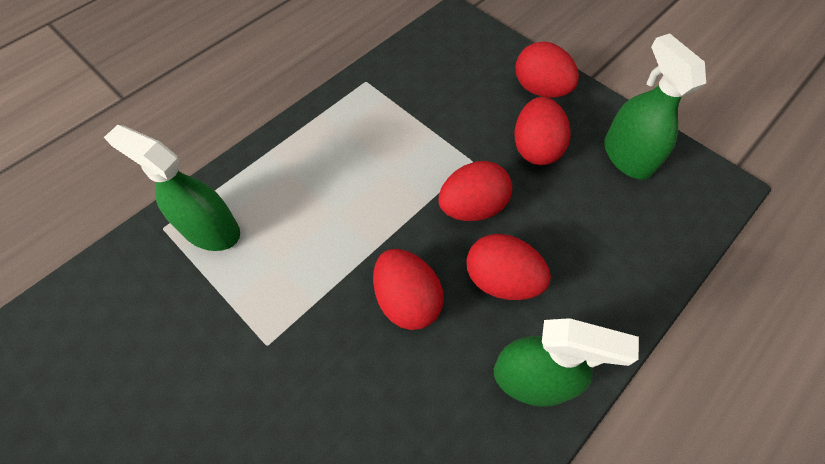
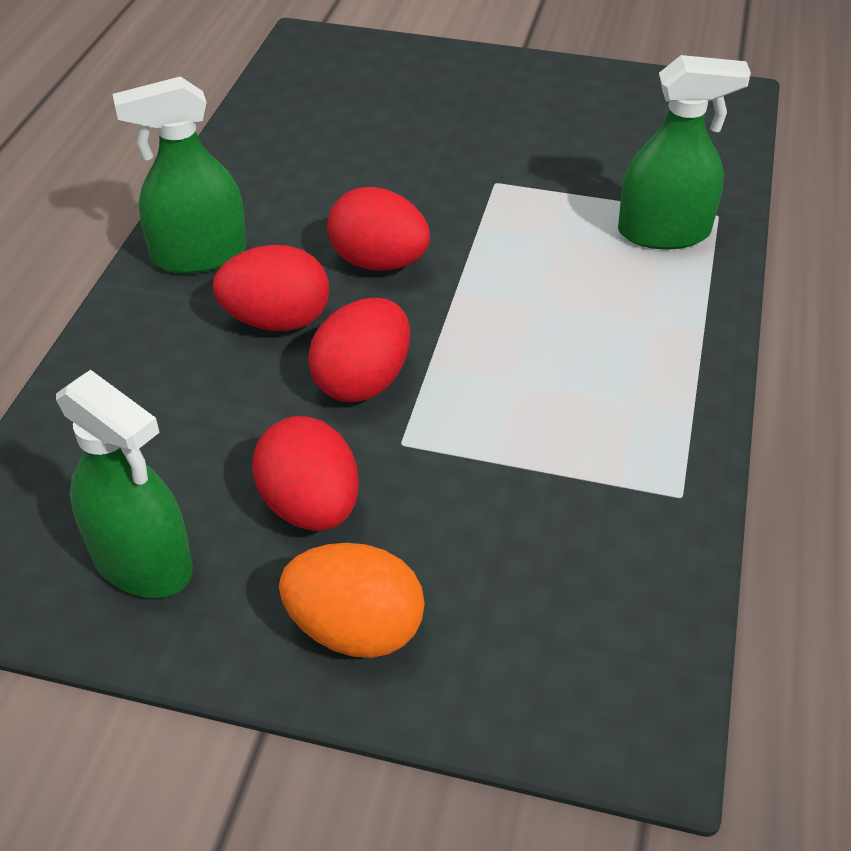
camera: 150 degrees right, 15 degrees down
red egg [515,42,579,98] -> orange egg [279,543,425,658]

